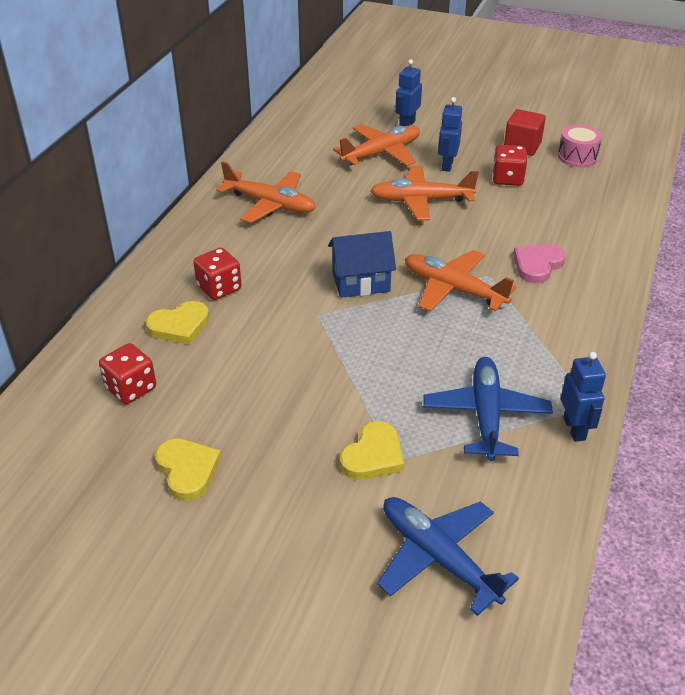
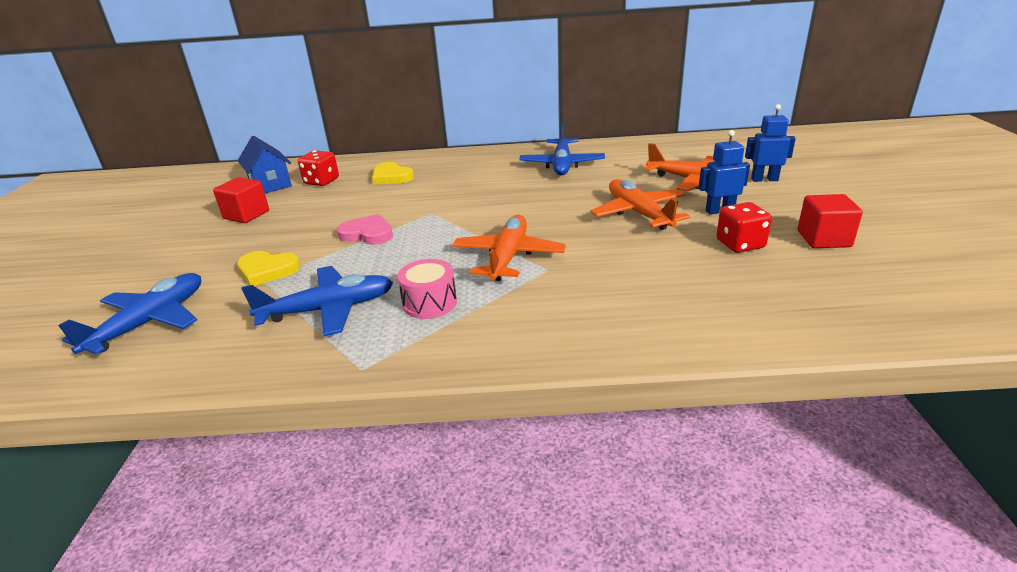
camera: 70 degrees right, 10 degrees down
yellow heart [155,438,221,501] -> red cube [213,177,269,223]
red dice [193,248,242,300] -> none
orange plane [216,161,316,223] -> blue plane [519,122,605,176]
blue house [328,231,396,298] -> blue house moved to [238,136,292,193]
pink heart [513,244,566,284] -> pink heart moved to [337,214,393,245]
pink drum [558,125,602,167] -> pink drum moved to [397,259,457,319]
blue robot [561,352,606,442] -> none

